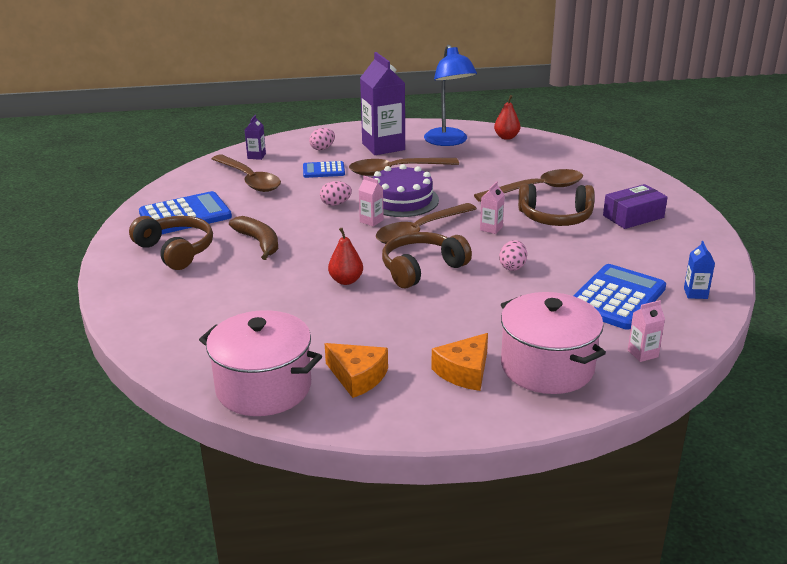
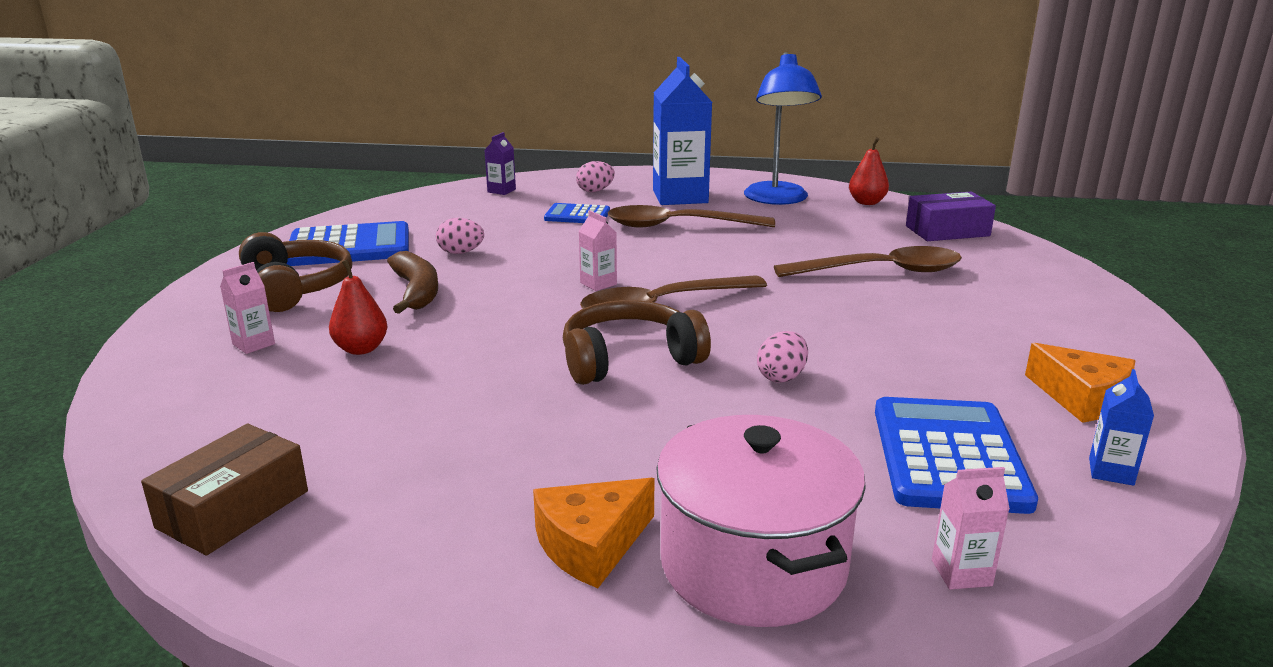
camera: 15 degrees right, 5 degrees down
pink pot [199,310,322,416] -> brown box [141,424,308,555]
brown spoon [212,155,281,192] -> none
pink egg [320,181,352,206] -> pink egg moved to [436,218,484,254]
orange cheese [325,343,388,398] -> orange cheese moved to [1025,343,1136,423]
red pear [328,228,363,285] -> red pear moved to [329,259,387,355]
purple carton [360,52,405,155] -> blue carton [653,57,712,205]
purple cake [373,164,439,217] -> none
pink carton [480,181,505,234] -> pink carton moved to [220,262,275,354]
brown headphones [518,184,595,226] -> none
blue calculator [573,264,666,330] -> blue calculator turned 45 degrees counterclockwise [875,397,1038,514]
purple box [603,184,667,229] -> purple box moved to [906,192,996,241]

